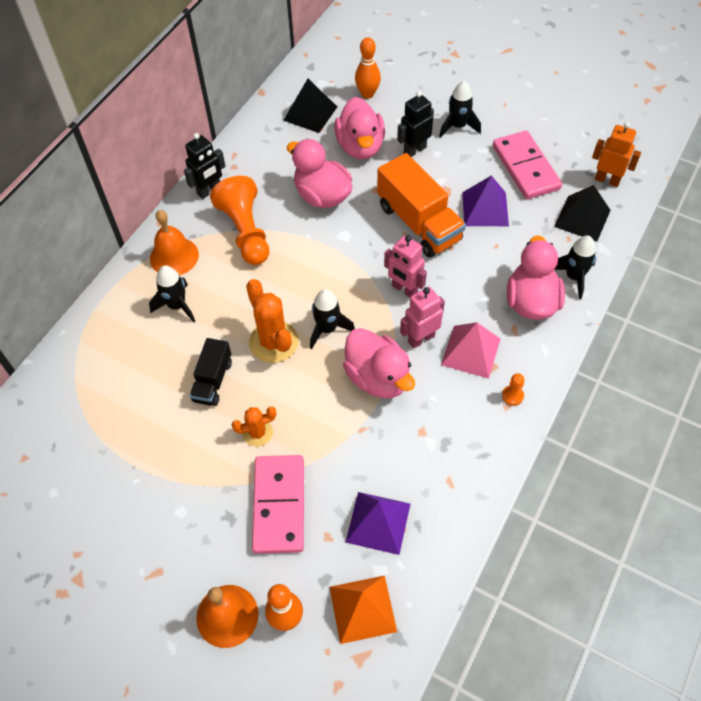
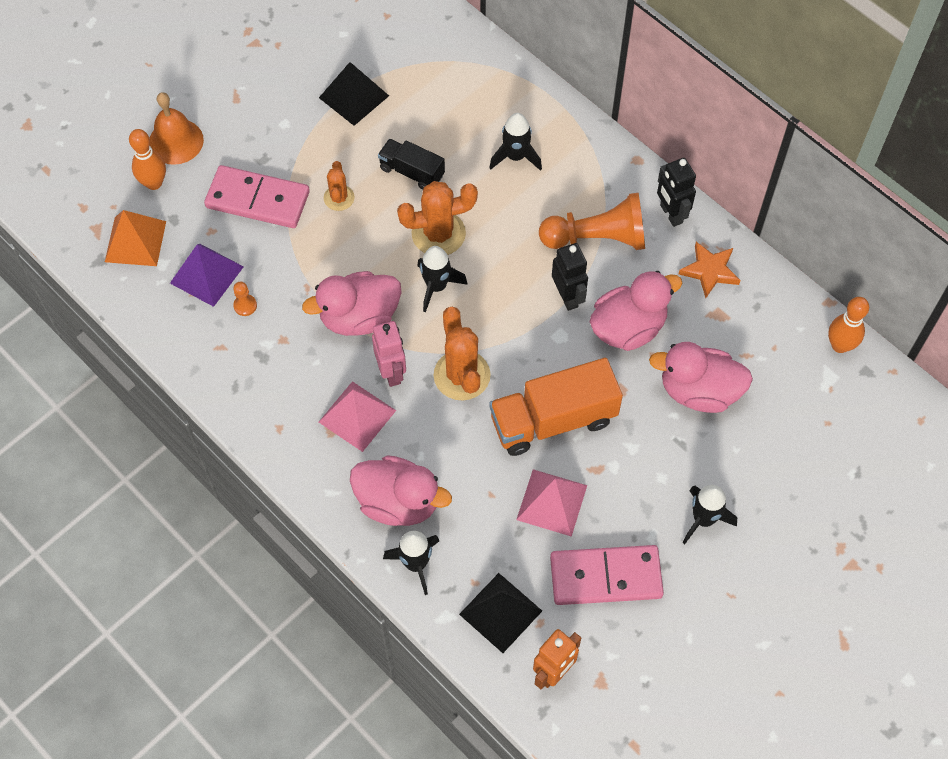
camera: 105 degrees right, 5 degrees up
orange bell [150,210,199,275] -> none
black pyramid [283,79,337,133] -> black pyramid moved to [319,62,389,126]
orange bowling pin [355,37,381,99] -> orange bowling pin moved to [828,297,869,353]
pink robot [384,235,427,297] -> orange cactus [434,307,491,401]
black robot [397,91,434,157] -> black robot moved to [552,243,588,311]
purple pyramid [462,175,509,226] -> pink pyramid [516,469,587,537]
orange pawn [502,373,525,406] -> orange pawn moved to [233,282,257,316]
none -> orange star [679,242,741,298]

